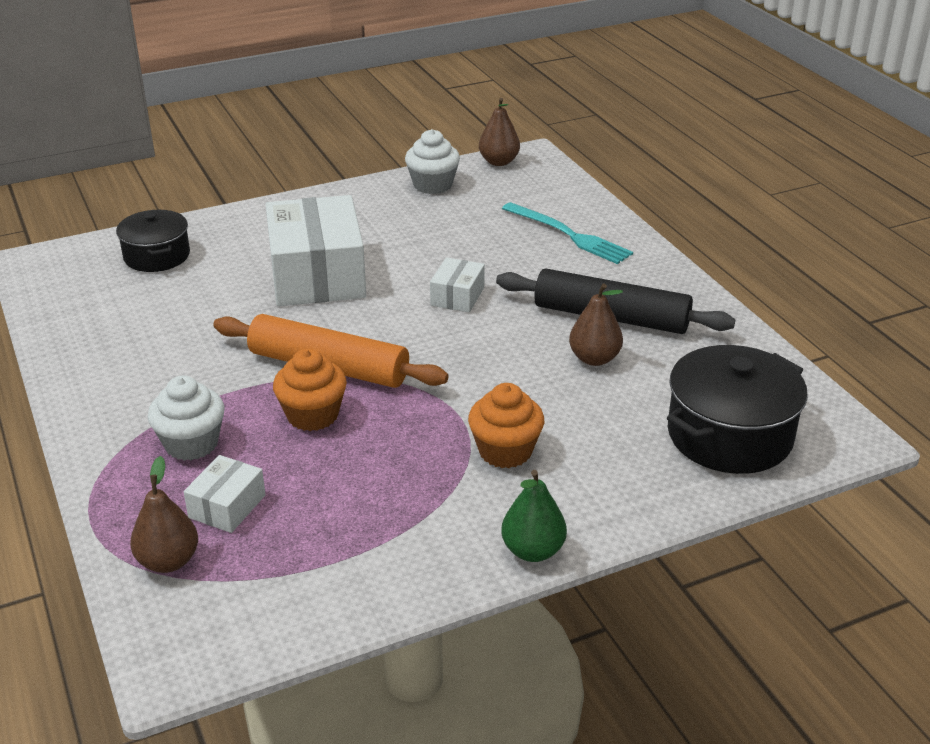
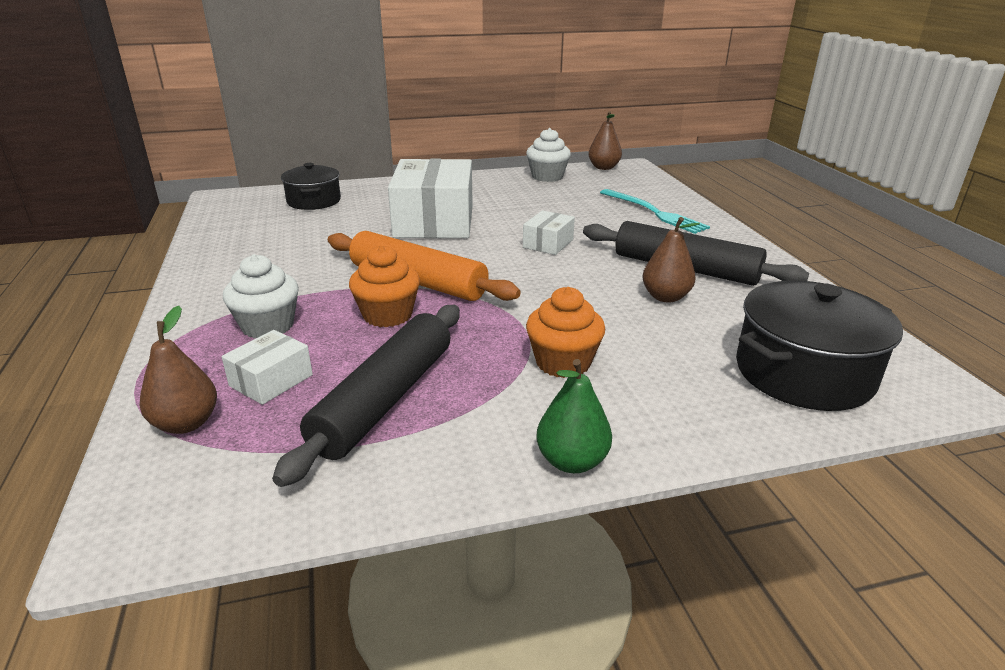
camera: 10 degrees right, 5 degrees down
none -> black rolling pin [272,305,460,487]

